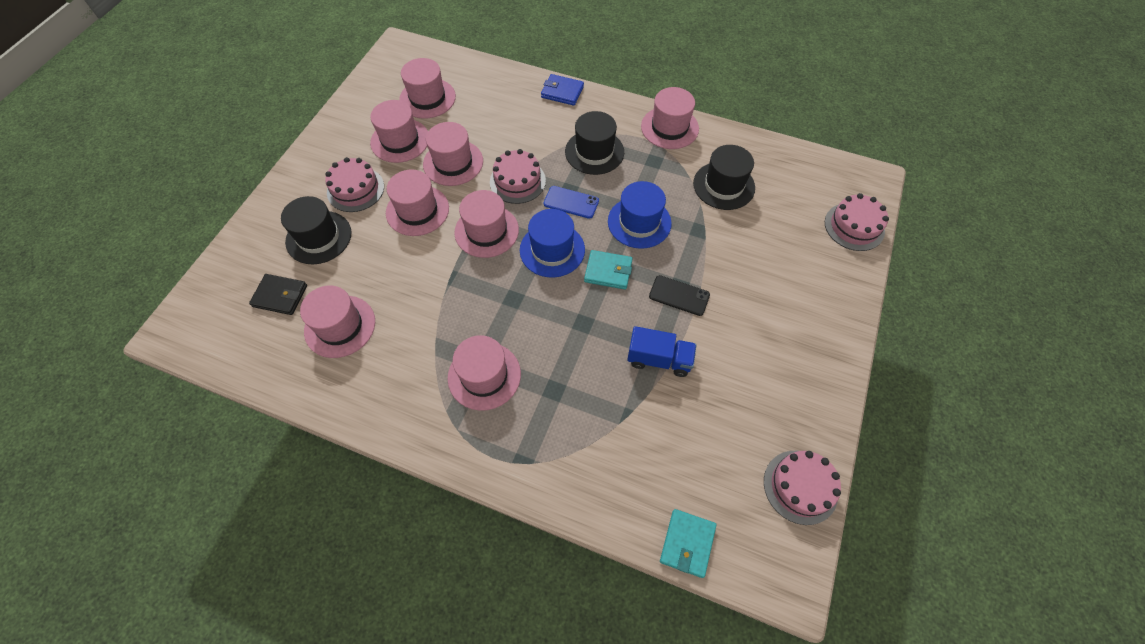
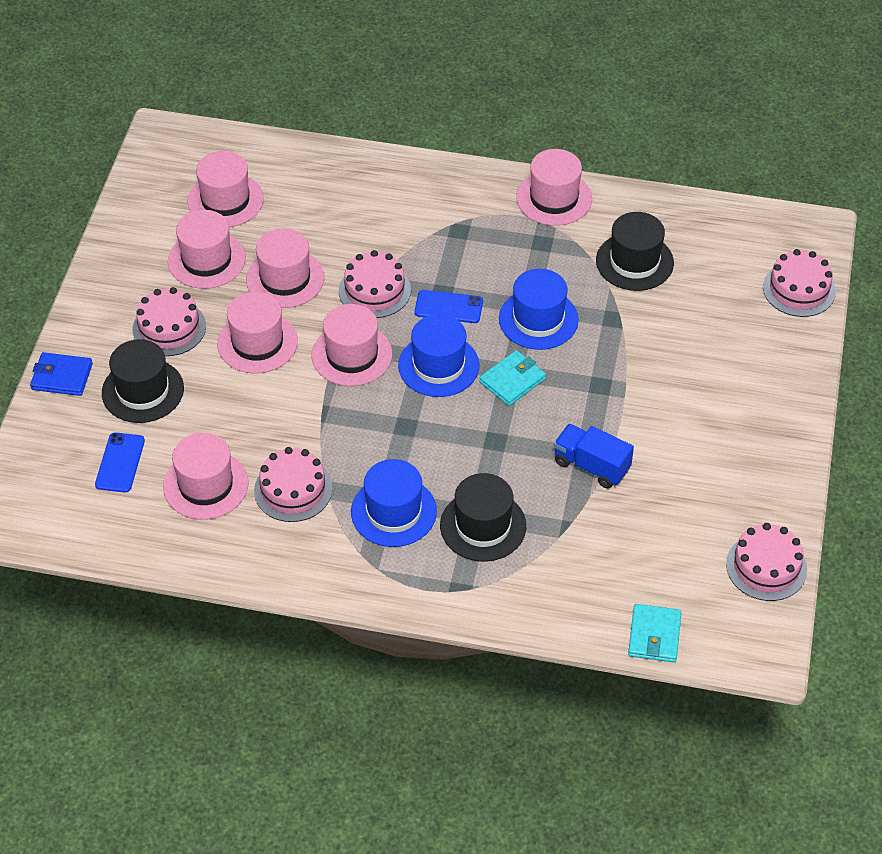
camera: 10 degrees left, 10 degrees down
black wallet [249,274,307,315] -> blue phone [95,432,145,493]
pink hat [448,335,521,411] -> blue hat [351,459,437,547]
blue wallet [541,74,584,106] -> blue wallet moved to [30,352,93,396]
black hat [565,111,624,175] -> black hat moved to [440,473,526,562]
turquoise wallet [584,250,633,290] -> turquoise wallet turned 45 degrees counterclockwise [479,350,546,406]
blue truck [627,326,696,377] -> blue truck turned 150 degrees counterclockwise [554,424,634,489]
black phone [649,275,710,316] -> none
none -> pink cake [254,447,332,522]

